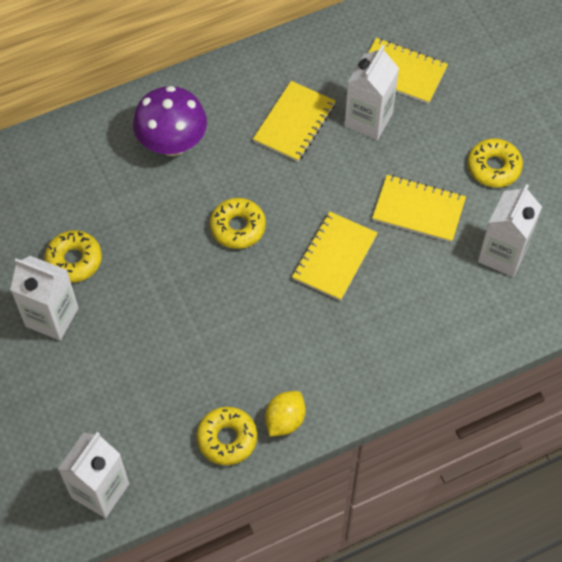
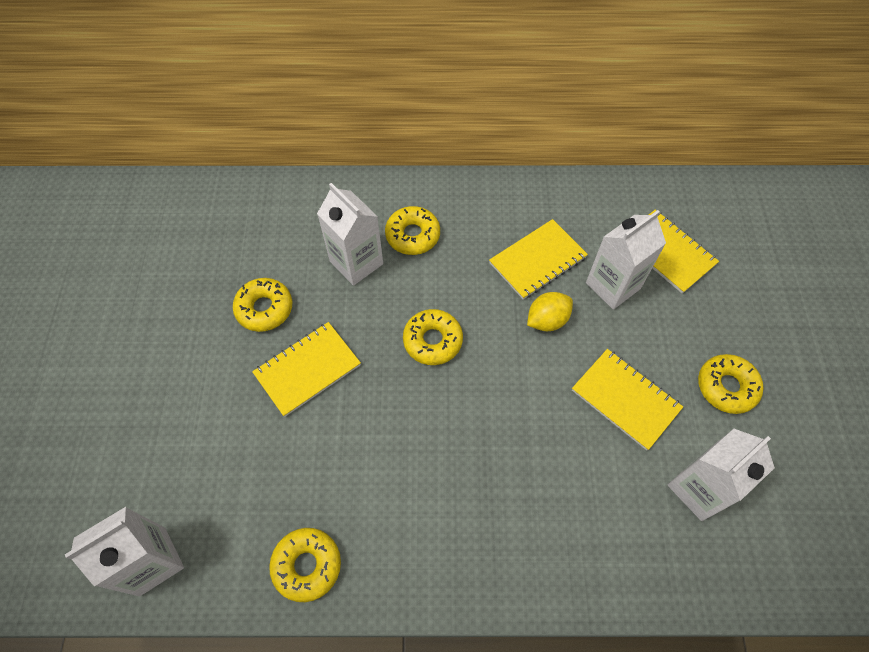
camera: 25 degrees right, 0 degrees up
white carton [10,256,79,340] -> white carton moved to [317,183,383,286]
purple mushroom [133,86,207,156] -> yellow donut [385,206,440,255]
yellow lemon [265,391,306,436] -> yellow lemon moved to [527,292,573,331]
yellow notebook [292,211,377,301] -> yellow notebook moved to [252,322,361,417]

